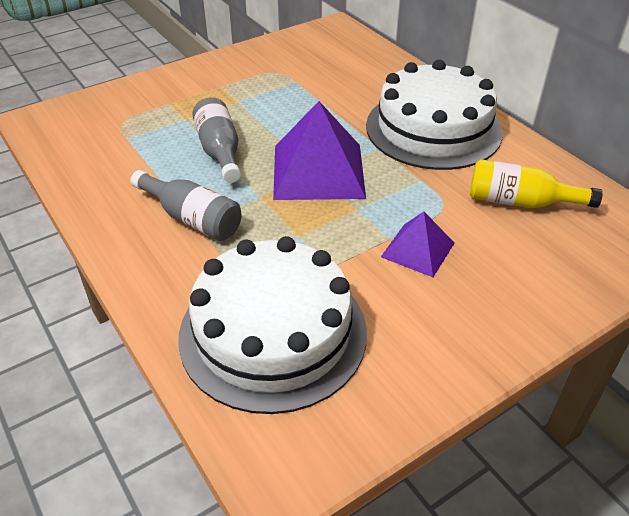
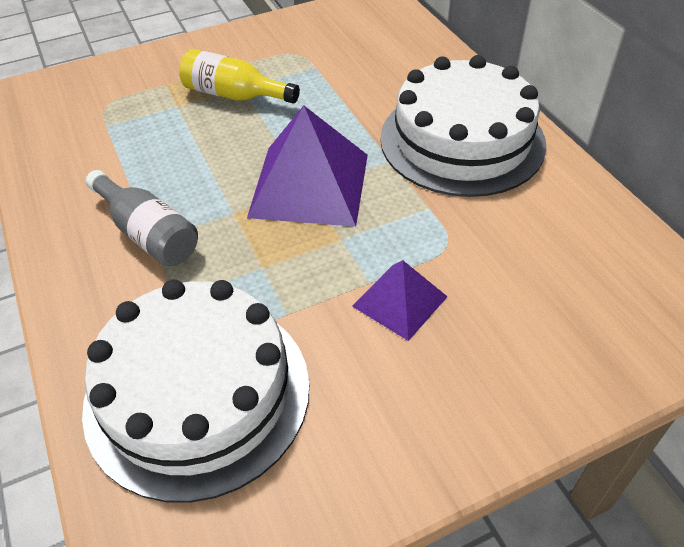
camera: 10 degrees right, 5 degrees up
grey bottle [192,97,241,183] -> none
yellow bottle [470,159,603,208] -> yellow bottle moved to [179,49,300,103]

